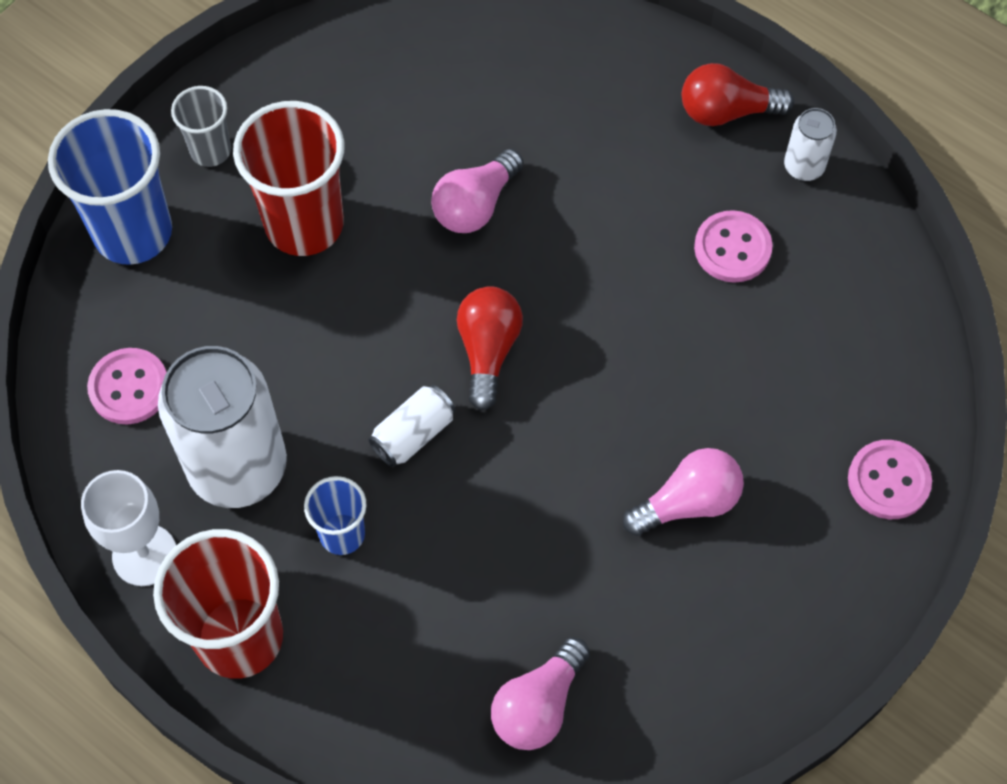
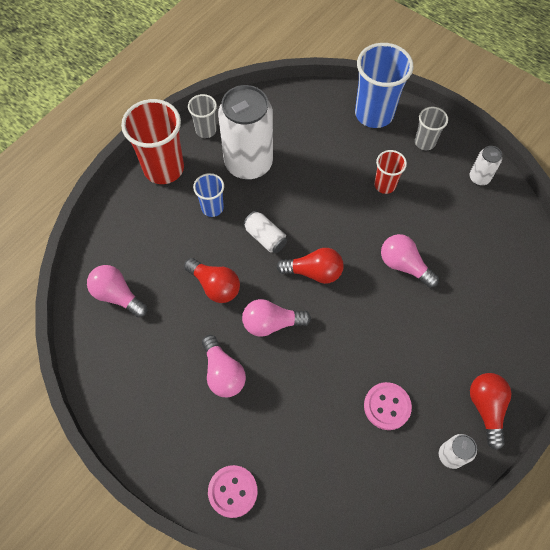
camera: 90 degrees right, 0 degrees up
white goblet [81,470,176,586] -> grey cup [188,94,217,138]
pink button [87,348,167,424] -> none
red cup [233,101,345,256] -> red cup [374,150,407,194], size x0.53
none -> red light bulb [184,258,240,303]
none -> pink light bulb [242,299,311,337]
none -> white can [470,146,502,185]

